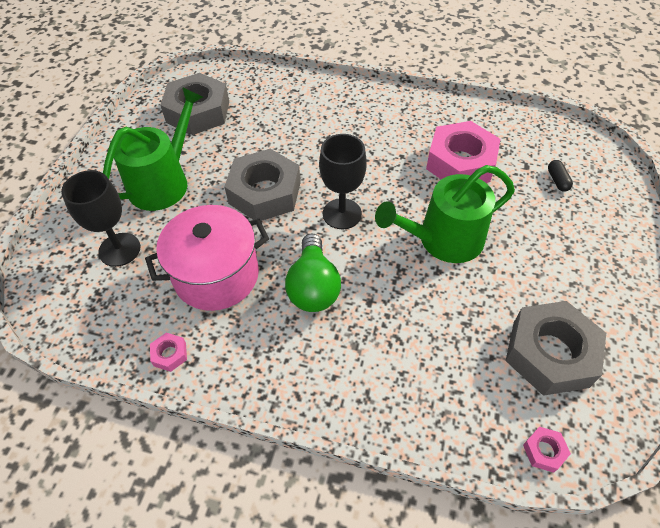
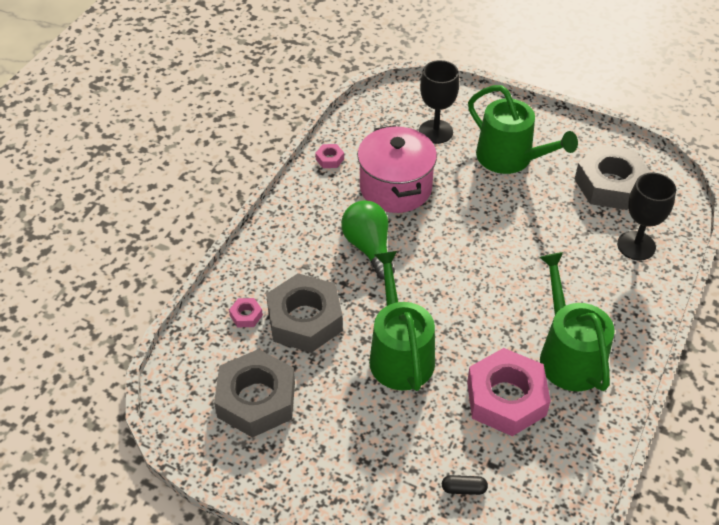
camera: 100 degrees right, 5 degrees down
grey nut [224,149,301,221] -> grey nut moved to [266,273,343,353]
green light bulb [285,233,341,312] -> green light bulb turned 60 degrees clockwise [341,200,395,280]
black goblet [319,134,367,229] -> black goblet moved to [617,173,676,260]
pink nut [523,426,571,473] -> pink nut moved to [229,298,263,327]
none -> green watering can [540,252,614,391]

